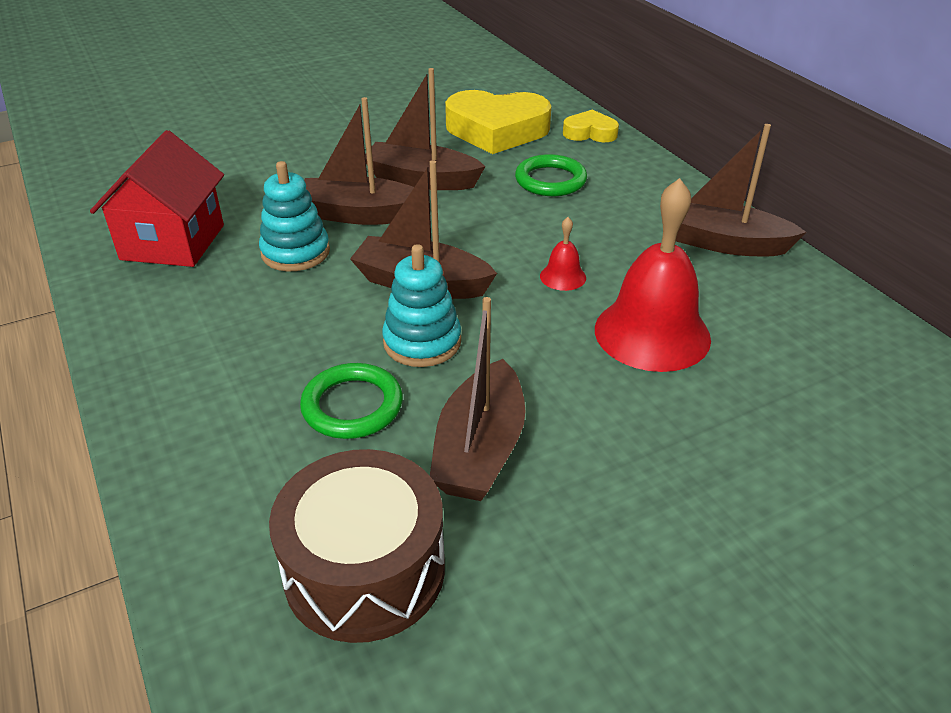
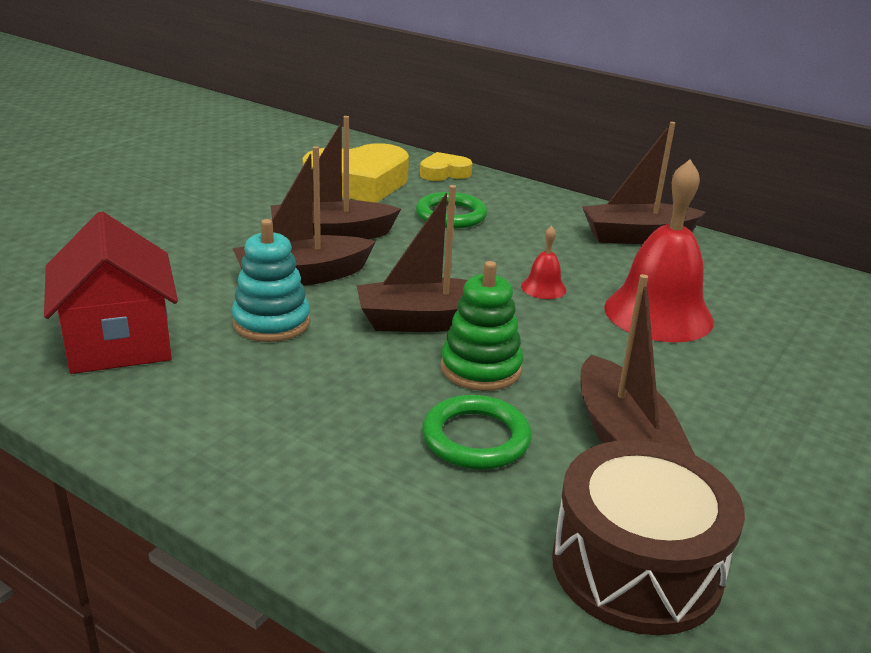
camera: 30 degrees left, 10 degrees down
turquoise stacking toy [382,244,461,367] -> green stacking toy [441,261,523,391]

